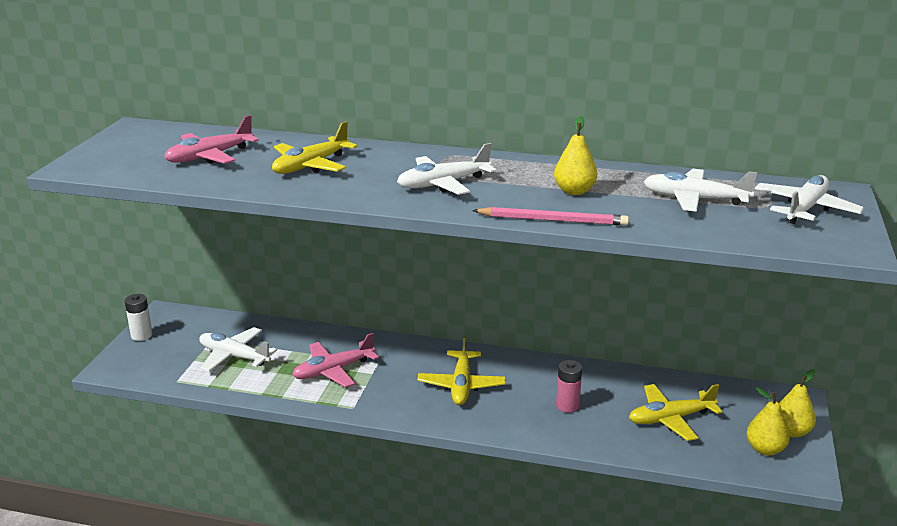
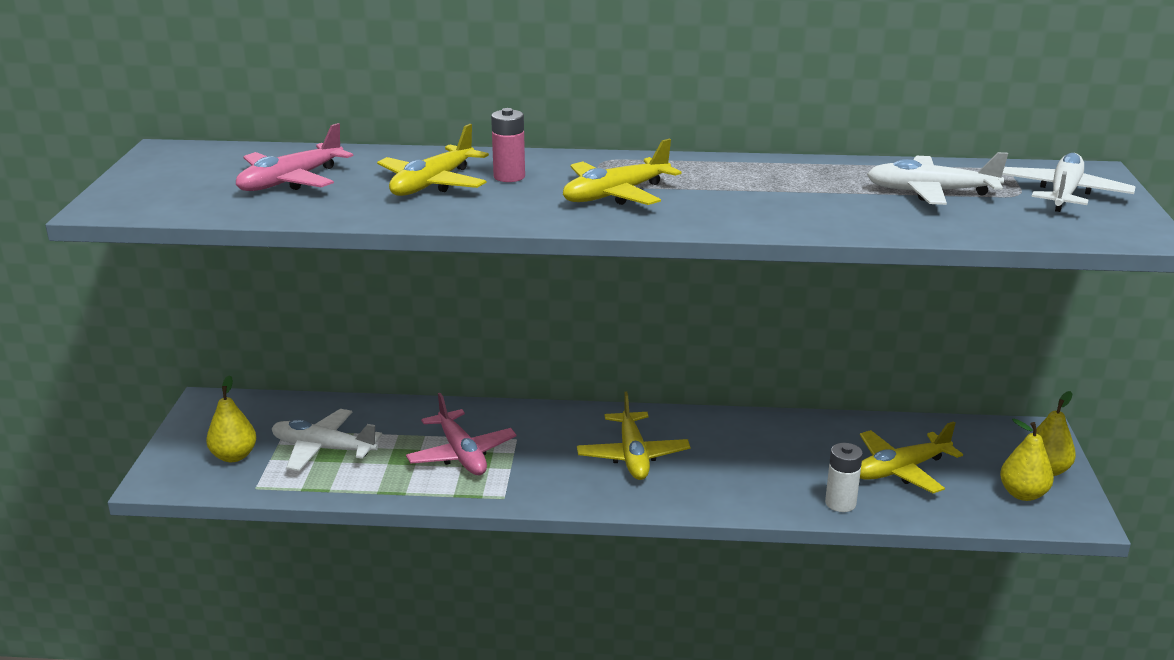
camera: 10 degrees left, 0 degrees up
white battery [124,294,152,341] -> white battery moved to [825,443,863,512]
pink plane [292,333,379,388] -> pink plane turned 75 degrees counterclockwise [406,393,517,475]
white plane [397,143,496,195] -> yellow plane [563,139,681,205]
pink pencil [472,207,629,226] -> none
yellow pear [554,116,597,195] -> yellow pear moved to [206,375,256,462]
pink battery [556,360,582,413] -> pink battery moved to [491,108,525,182]

